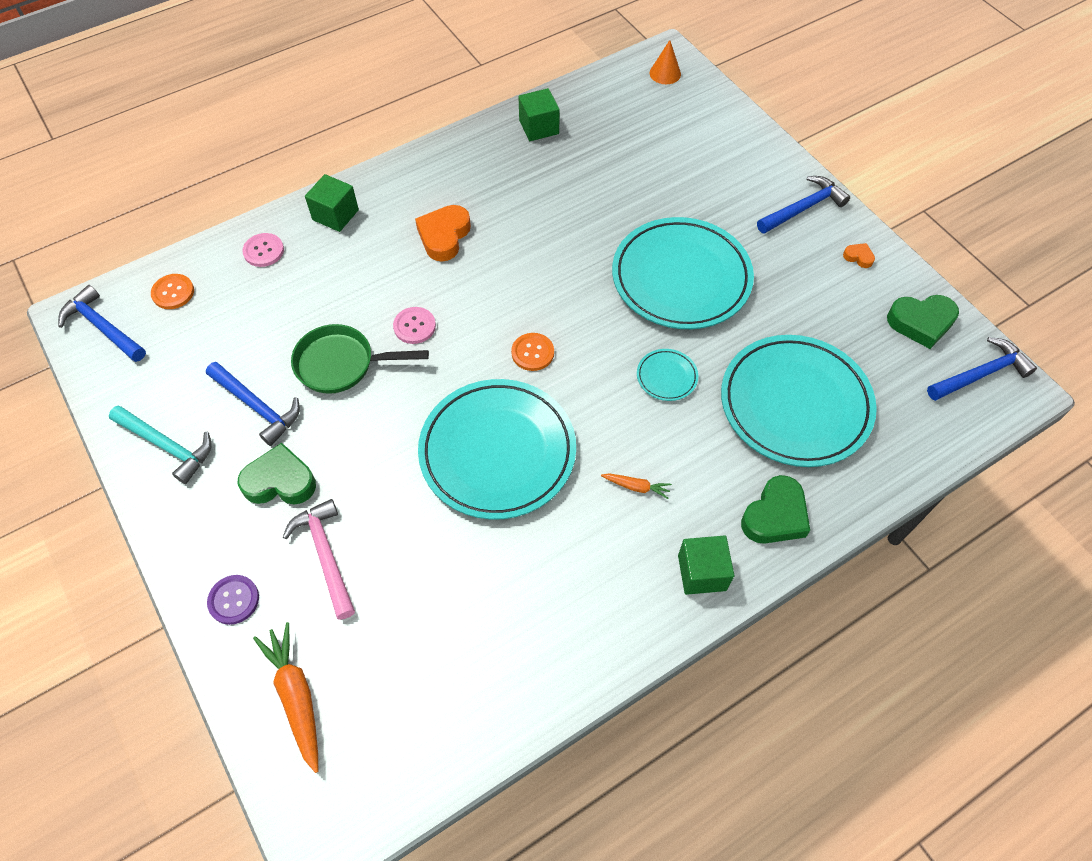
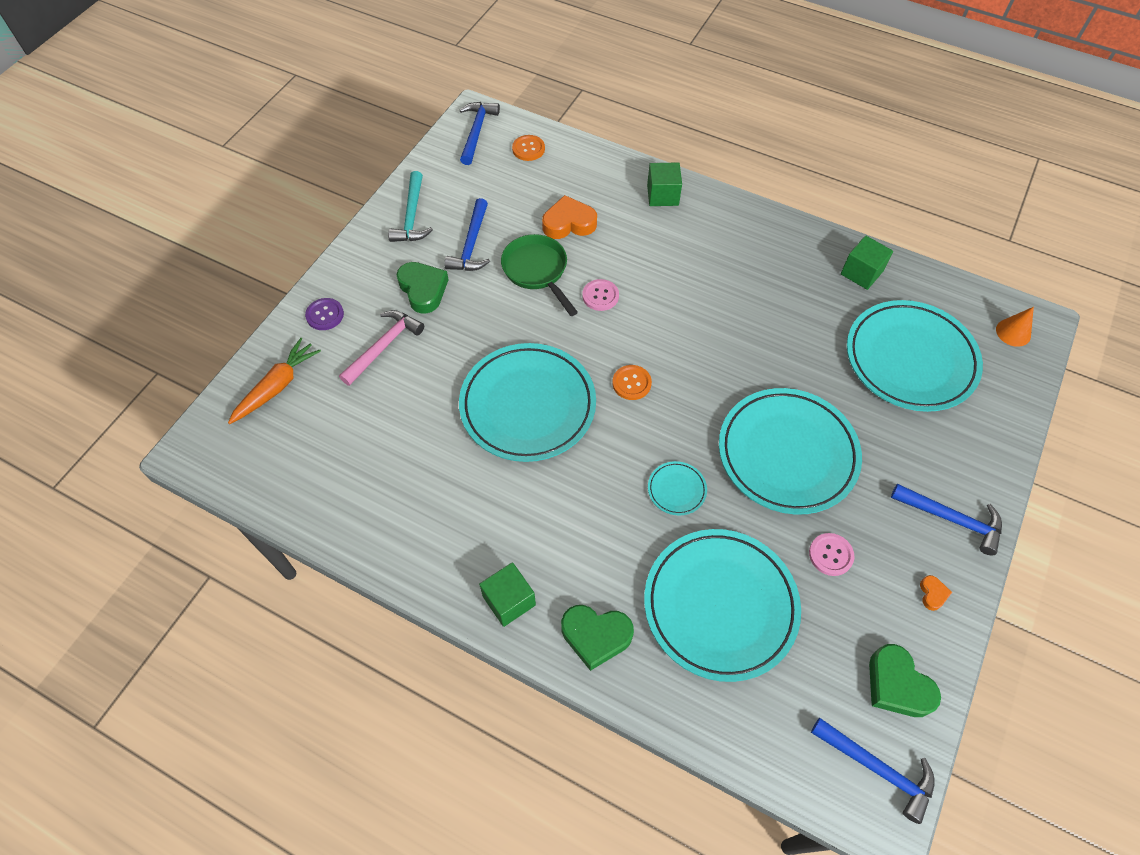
camera: 60 degrees right, 0 degrees up
pink button [242,233,284,267] -> pink button moved to [809,533,854,576]
orange heart [415,205,471,262] -> orange heart moved to [542,195,597,239]
orange carrot [601,474,672,499] -> none
none -> turquoise plate [847,300,983,412]

